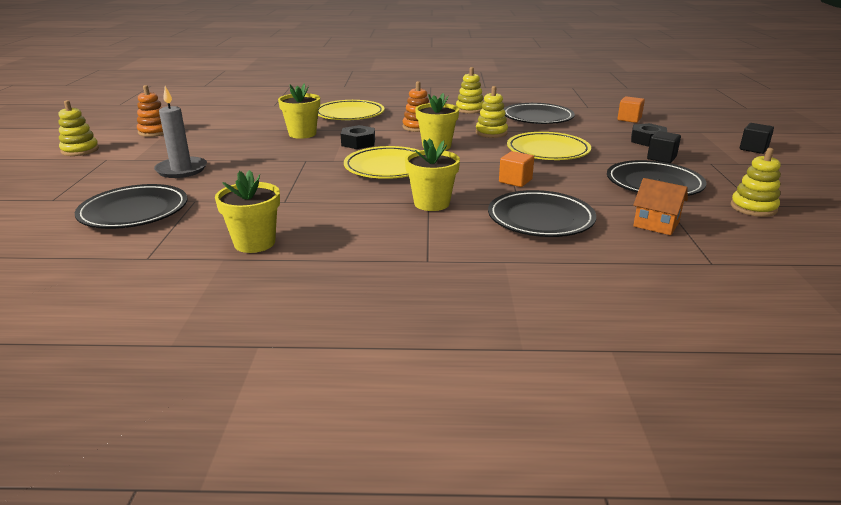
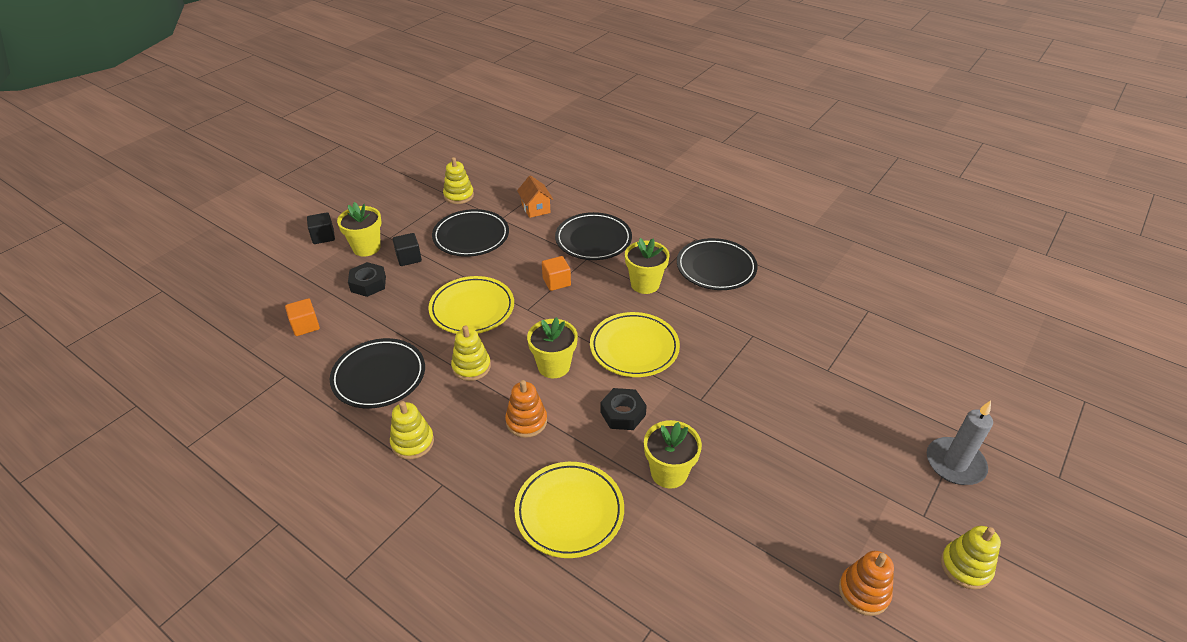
camera: 145 degrees left, 15 degrees up
black plate [75,184,187,229] -> black plate moved to [677,238,758,290]
grey candle [154,86,207,178] -> grey candle moved to [927,401,993,485]
yellow flower pot [215,170,280,253] -> yellow flower pot moved to [337,202,382,256]

